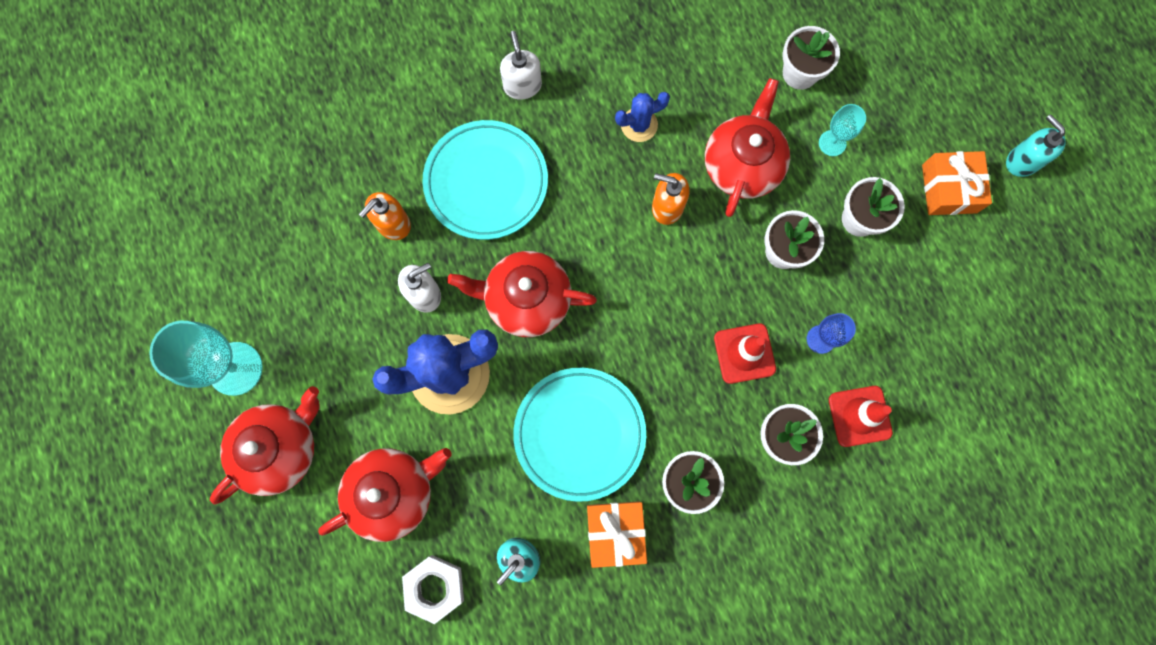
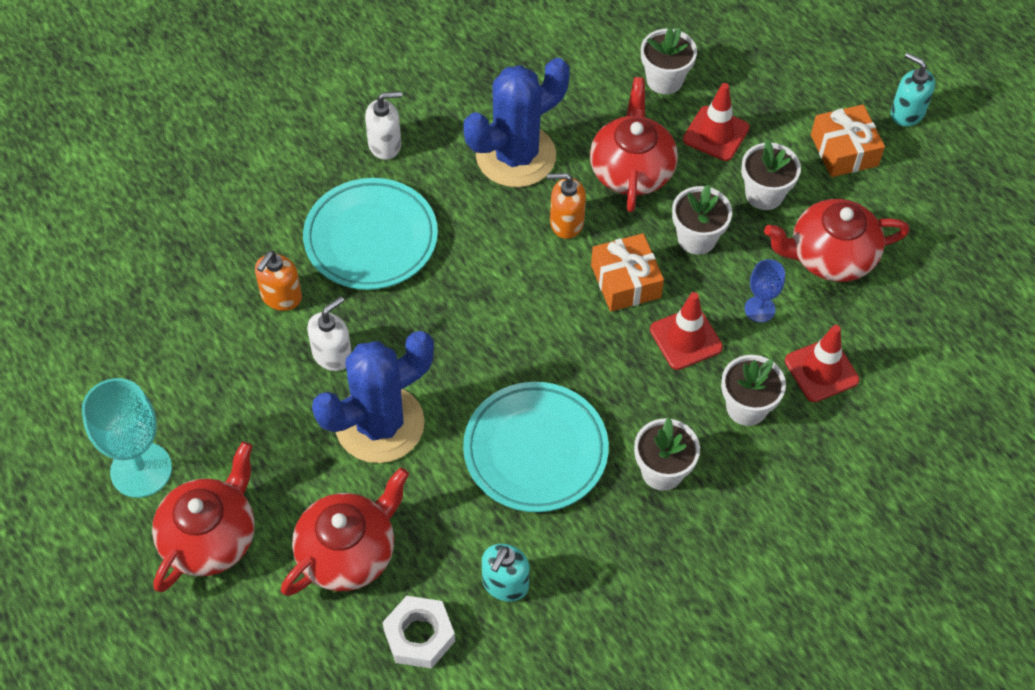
camera: 15 degrees left, 20 degrees down
red teapot [447,251,597,337] -> red teapot moved to [764,199,909,282]
white soap dispenser [500,31,542,100] -> white soap dispenser turned 105 degrees clockwise [365,91,402,160]
orange gift [587,502,647,568] -> orange gift moved to [591,233,664,311]
blue cactus [615,92,670,142] -> blue cactus [464,58,570,187], size x2.05
turquoise goblet [819,104,866,156] -> red traffic cone [683,83,750,161]

